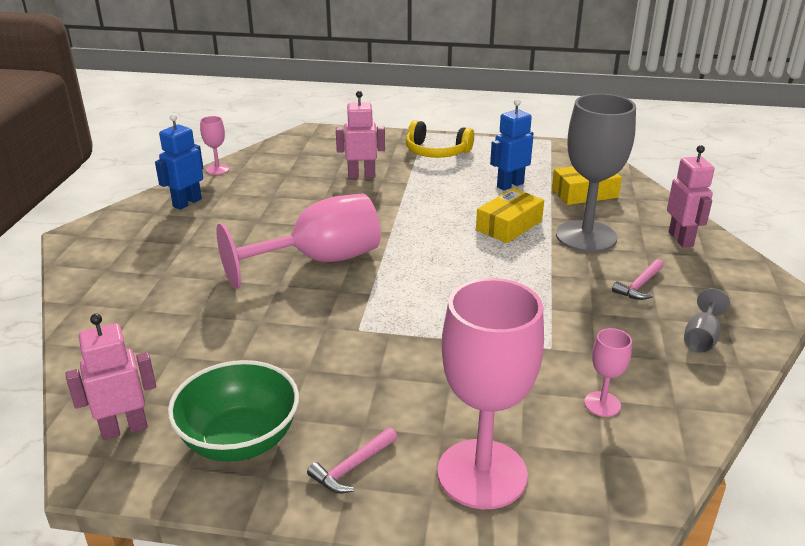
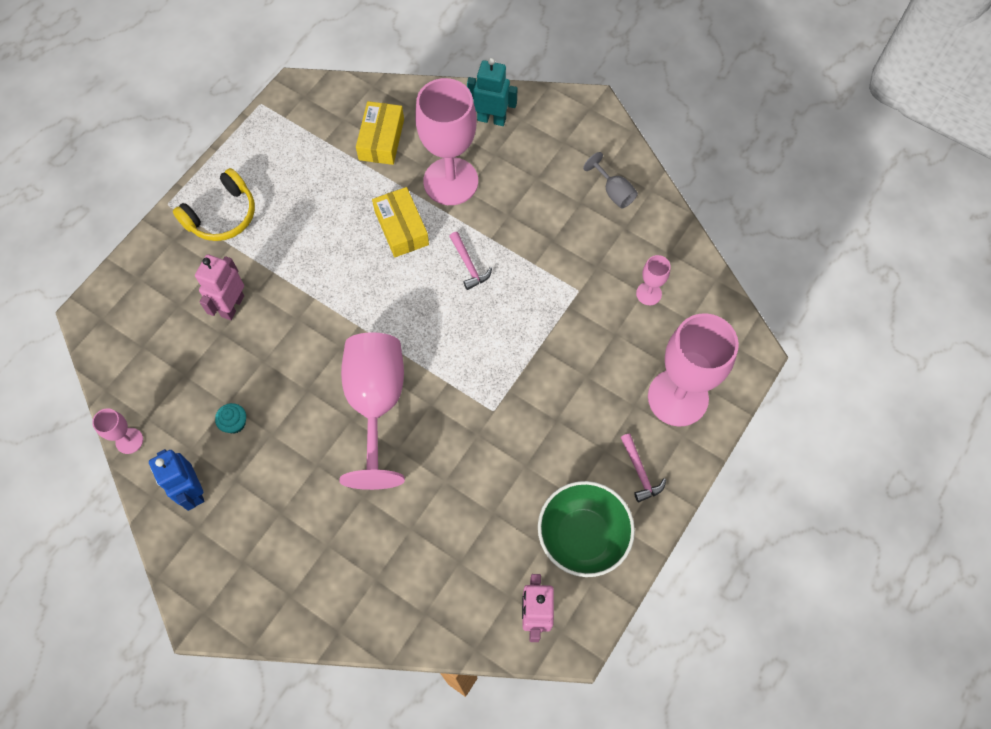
camera: 65 degrees left, 35 degrees up
blue robot [490,99,533,191] -> none
grey goblet [556,94,636,252] -> pink goblet [415,78,478,205]
pink hammer [612,259,663,300] -> pink hammer moved to [449,232,492,290]
pink robot [667,145,715,248] -> turquoise robot [467,58,518,126]
none -> turquoise cupcake [215,403,246,434]

